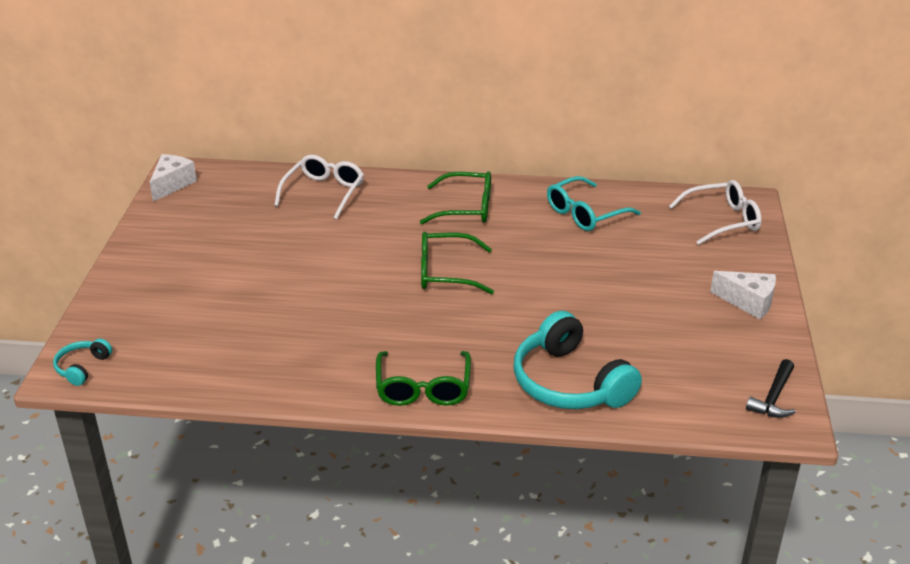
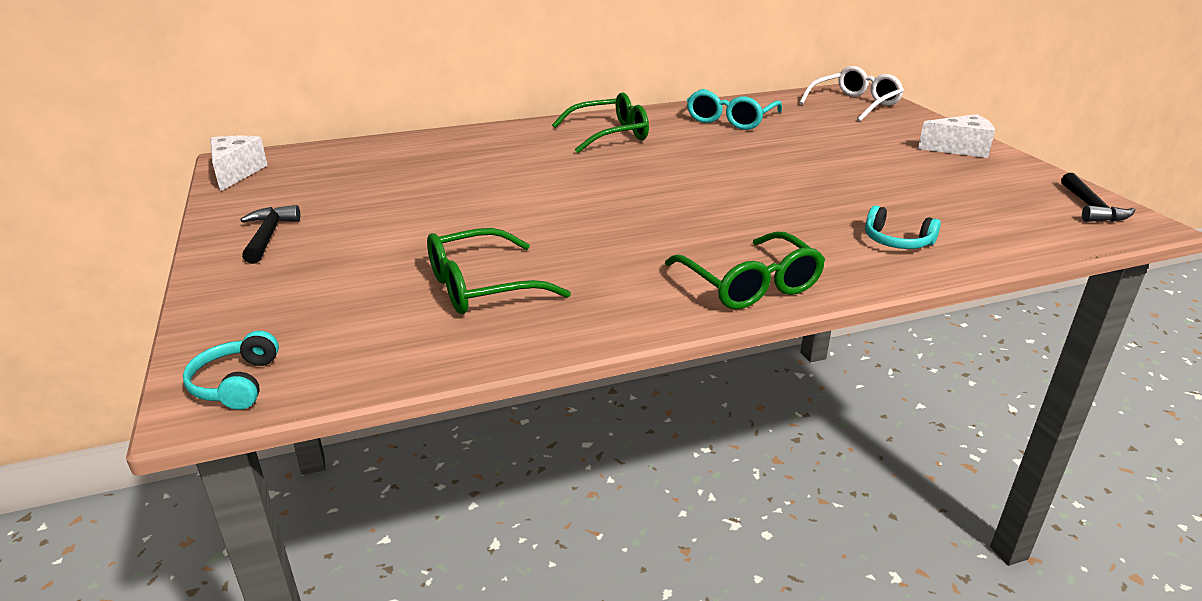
camera: 25 degrees left, 5 degrees down
white glasses [274,155,364,220] -> none
green glasses [421,232,494,294] -> green glasses moved to [427,228,571,314]
turquoise headphones [514,311,642,409] -> turquoise headphones [865,205,941,249], size x0.47
none -> black hammer [241,205,300,264]

